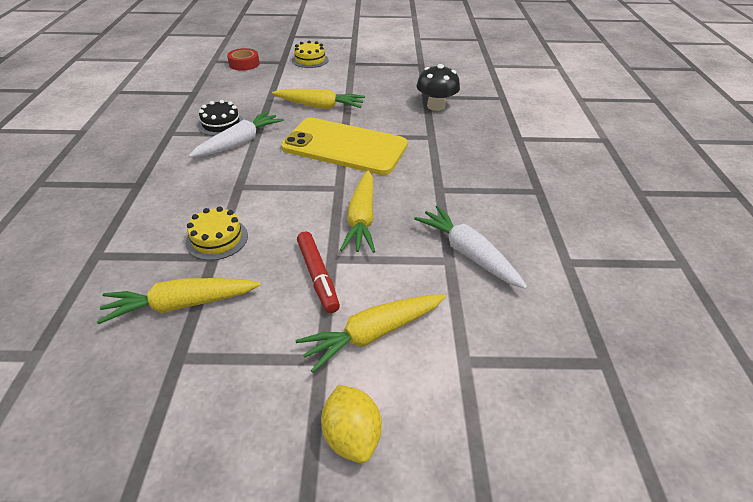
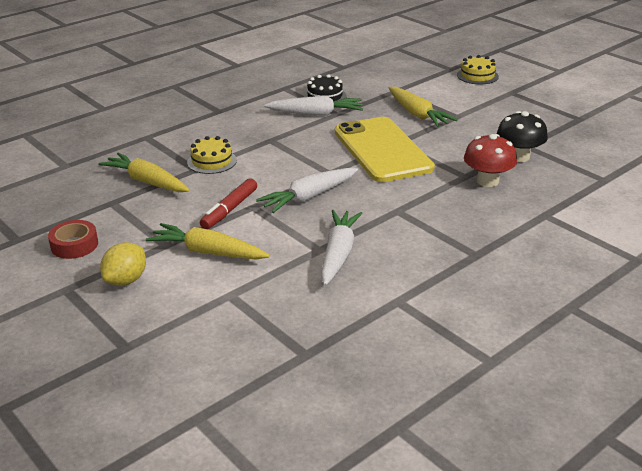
camera: 50 degrees right, 10 degrees down
red tape [227,48,260,71] -> red tape moved to [48,220,98,259]
yellow carrot [340,171,375,253] -> white carrot [256,168,358,213]
none -> red mushroom [464,134,517,187]

